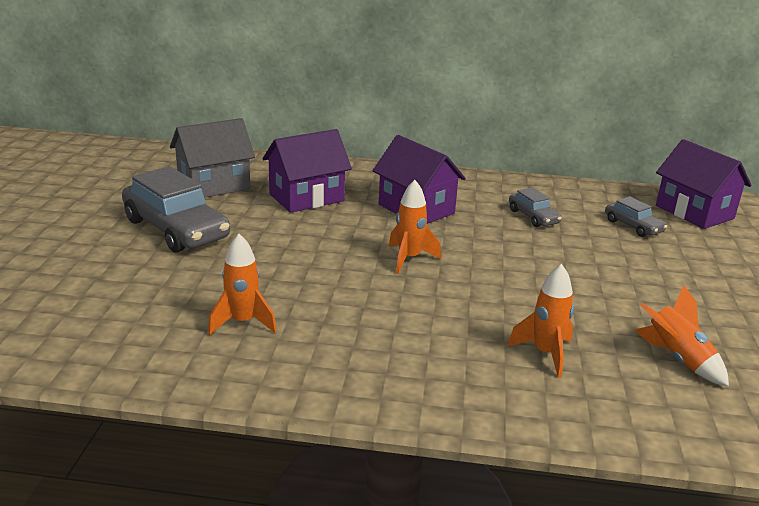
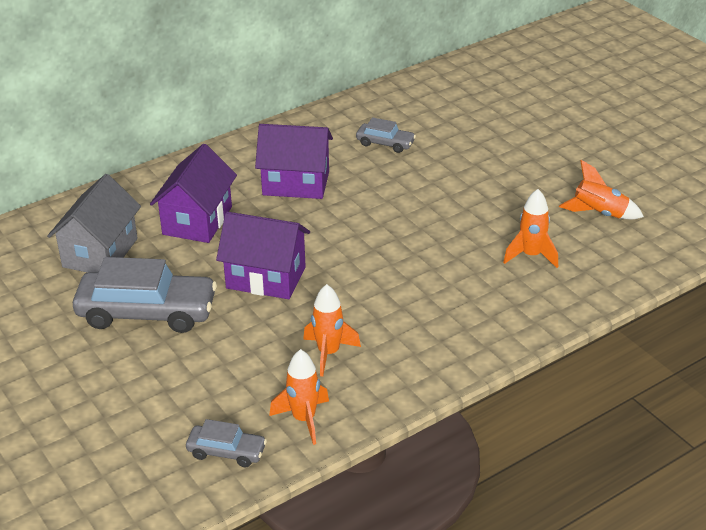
camera: 40 degrees left, 10 degrees up
orange rocket [389,180,441,274] -> orange rocket moved to [269,349,329,445]
grey car [605,196,667,237] -> grey car moved to [186,419,267,467]
purple house [656,139,752,229] -> purple house moved to [216,212,310,299]

